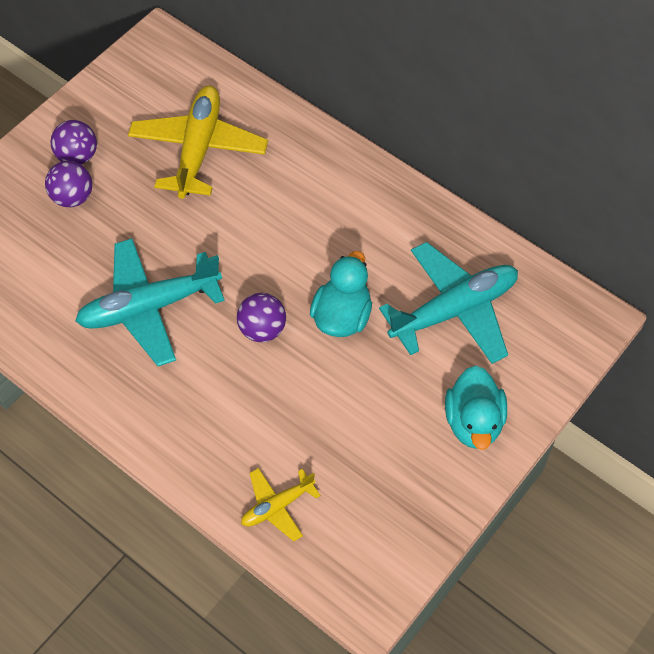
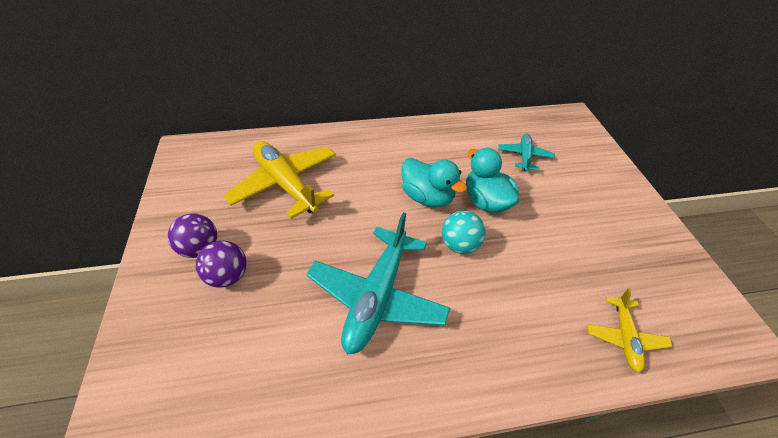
camera: 50 degrees left, 10 degrees down
purple ball [237,293,286,342] -> turquoise ball [442,211,486,254]
turquoise plane [379,242,518,364] -> turquoise plane [498,134,555,171], size x0.52
turquoise duck [445,366,507,450] -> turquoise duck moved to [401,158,467,208]

